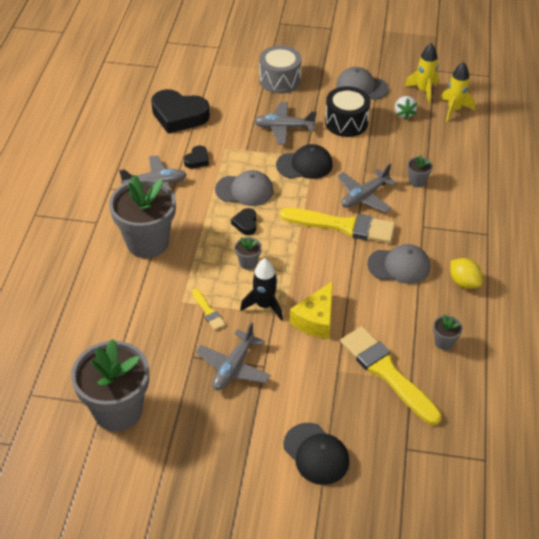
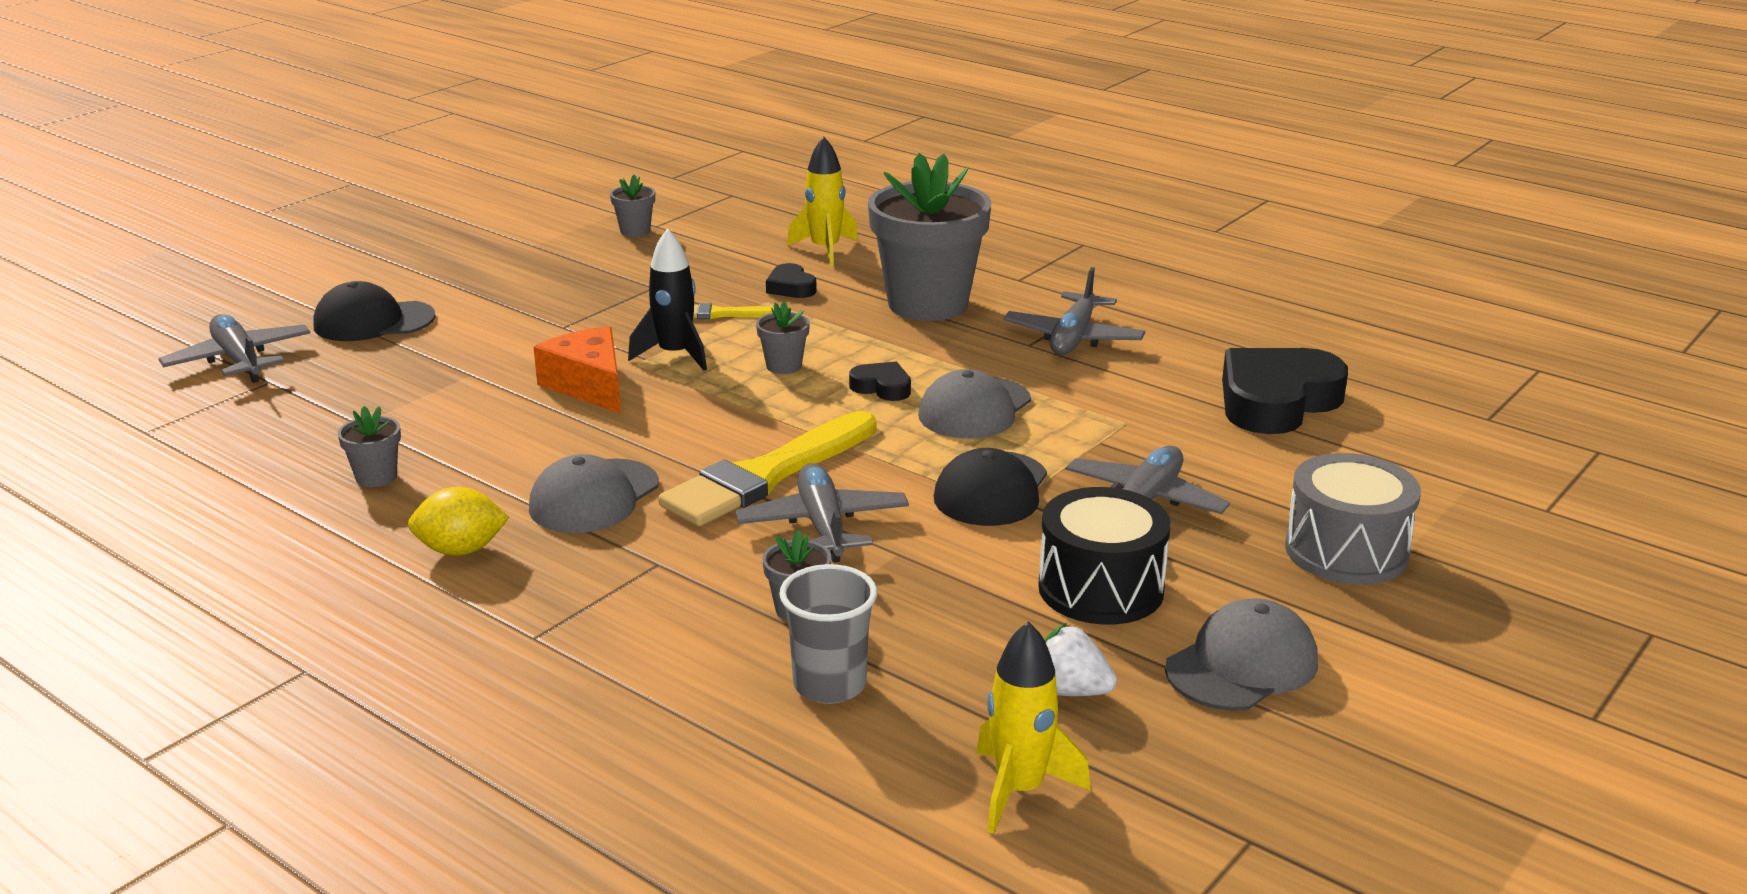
camera: 120 degrees right, 20 degrees down
grey flower pot [71,339,149,431] -> grey flower pot [610,175,655,237], size x0.41
black heart [184,145,209,168] -> black heart moved to [766,263,817,298]
grey plane [196,322,271,390] -> grey plane moved to [159,314,310,383]
yellow cheese [289,281,333,339] -> orange cheese [533,326,621,414]
yellow brush [340,326,442,425] -> none
yellow rocket [404,43,439,104] -> yellow rocket moved to [787,136,858,266]
none -> grey cup [779,564,877,704]

